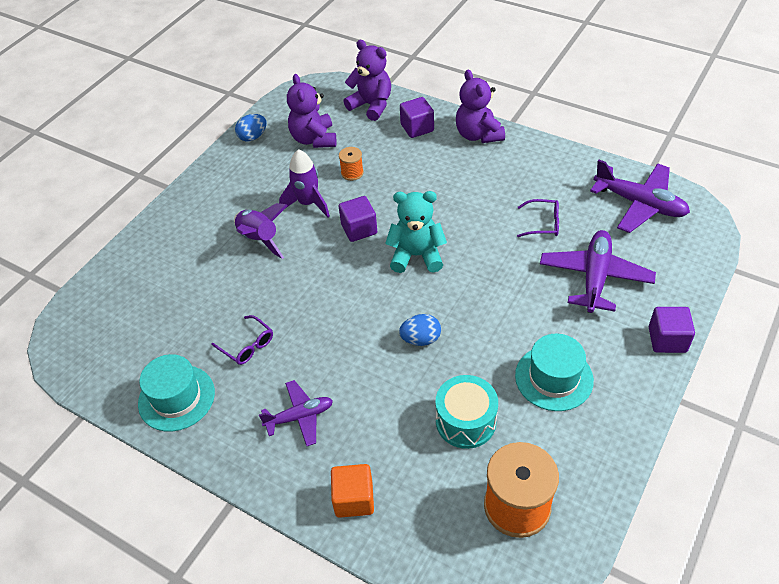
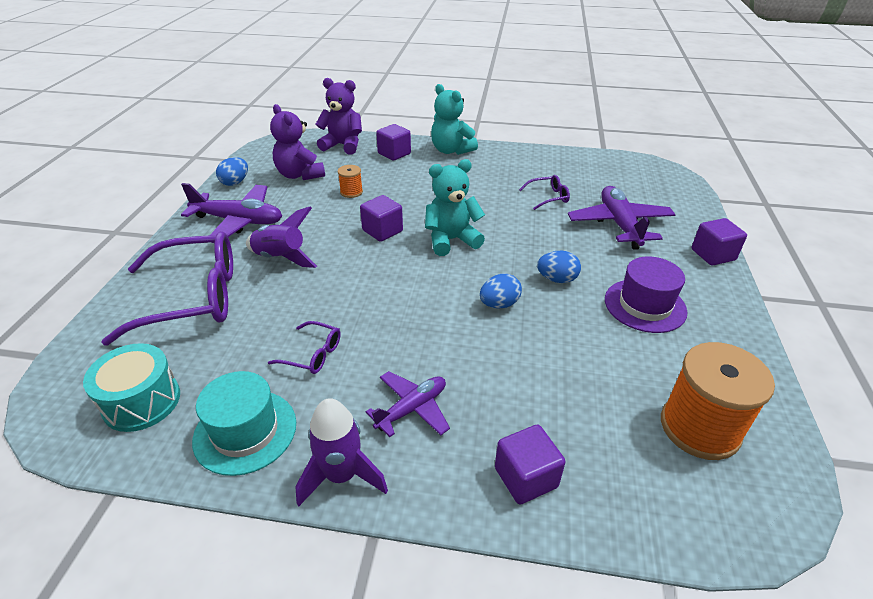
camera: 25 degrees left, 10 degrees down
purple rocket [279,149,330,218] -> purple rocket moved to [295,398,388,506]
orange cube [331,464,374,518] -> purple cube [495,425,565,504]
turquoise drum [436,375,498,449] -> turquoise drum moved to [83,343,180,432]
purple teddy bear [456,70,505,143] -> turquoise teddy bear [431,84,478,155]
turquoise hat [515,334,594,411] -> purple hat [605,256,687,333]
purple plane [590,160,690,233] -> purple plane moved to [181,183,282,243]
none -> purple glasses [101,231,233,345]
none -> blue egg [537,251,581,283]

